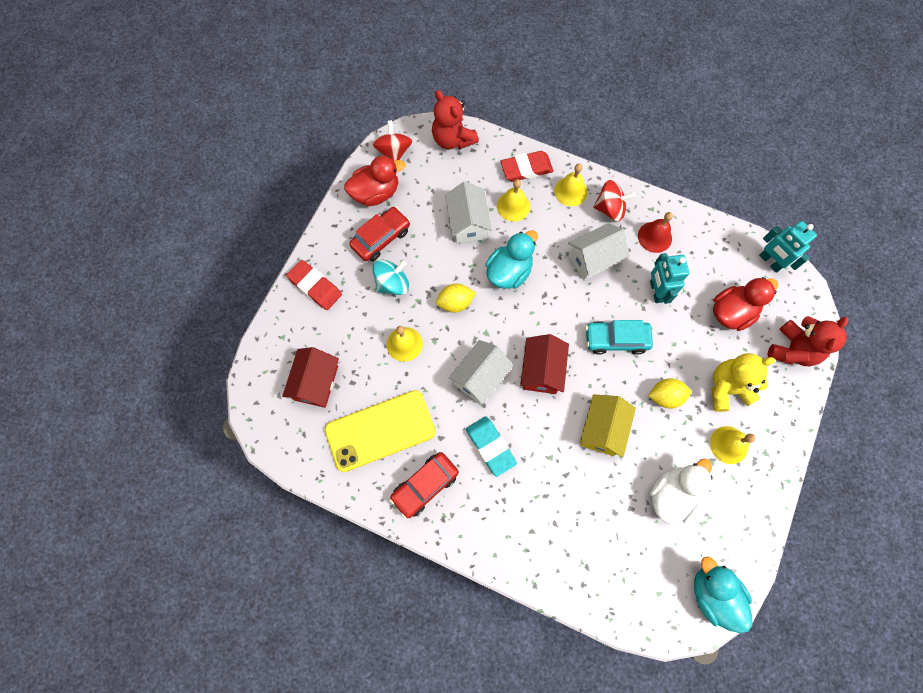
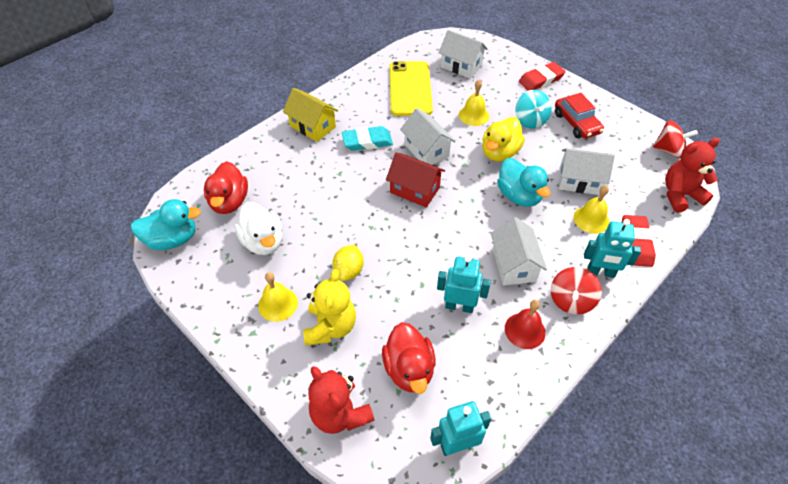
camera: 110 degrees right, 20 degrees down
red house [282,347,339,408] -> white house [438,30,488,78]
red duck [344,156,405,206] -> red duck moved to [204,161,248,214]
red car [390,452,459,518] -> none
yellow lemon [436,284,476,313] -> yellow duck [482,117,525,162]
yellow bell [554,164,588,206] -> turquoise robot [584,219,641,278]
yellow house [580,394,636,457] -> yellow house moved to [283,88,339,142]
turquoise car [585,320,653,355] -> none

